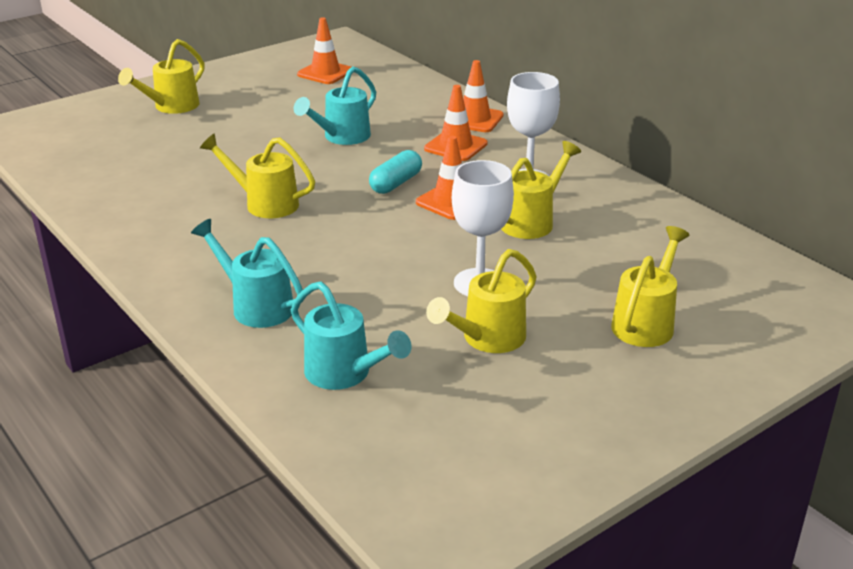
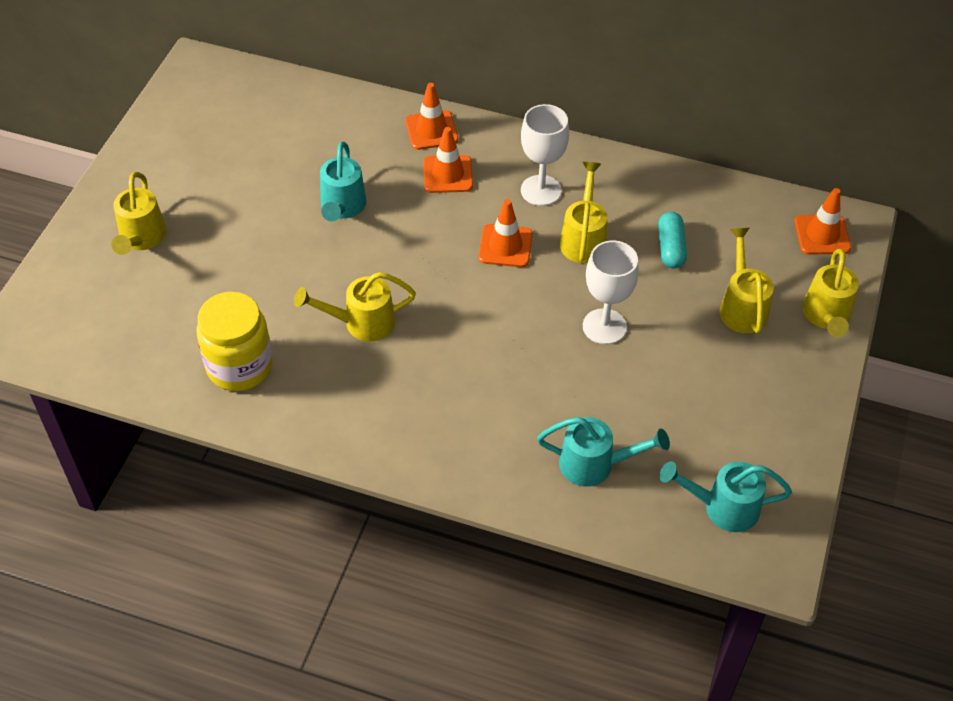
camera: 35 degrees left, 20 degrees up
turquoise watering can [191,219,303,328] -> turquoise watering can moved to [660,461,792,532]
orange traffic cone [297,17,351,84] -> orange traffic cone moved to [794,188,851,255]
turquoise capsule [369,150,422,194] -> turquoise capsule moved to [658,212,687,268]
yellow watering can [426,249,537,353] -> yellow watering can moved to [802,249,859,337]
none -> yellow jar [197,292,273,391]

